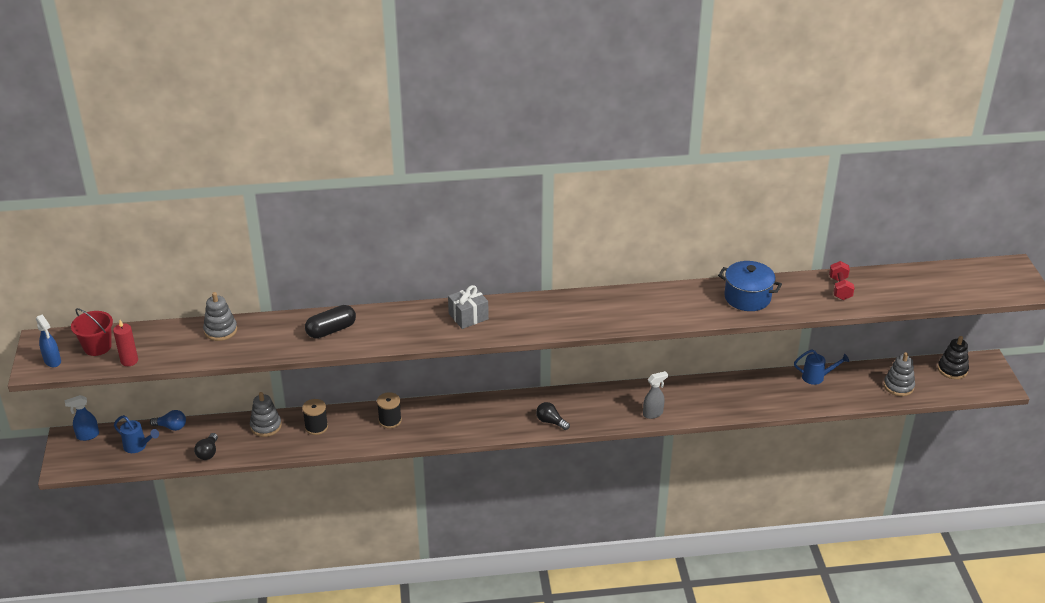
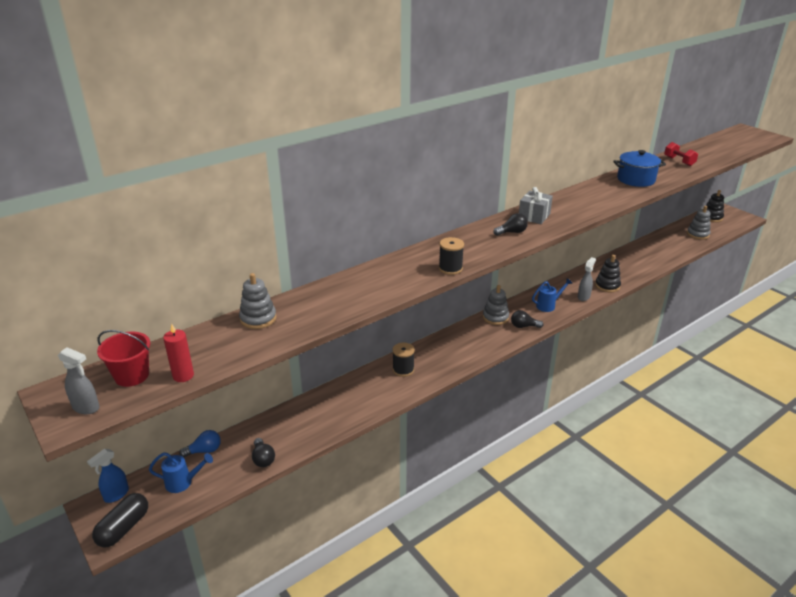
camera: 30 degrees left, 5 degrees down
blue spray bottle [36,314,61,367] -> grey spray bottle [58,347,99,414]
grey stacking toy [250,392,282,437] -> grey stacking toy moved to [483,285,509,325]
black spool [302,399,328,435] -> black spool moved to [439,237,464,275]
black capsule [305,305,356,339] -> black capsule moved to [92,493,148,547]
grey gift [448,285,489,329] -> grey gift moved to [519,187,553,224]
blue watering can [794,349,849,385] -> blue watering can moved to [532,278,572,312]
none -> black light bulb [493,213,528,236]
none -> black stacking toy [595,255,621,292]

